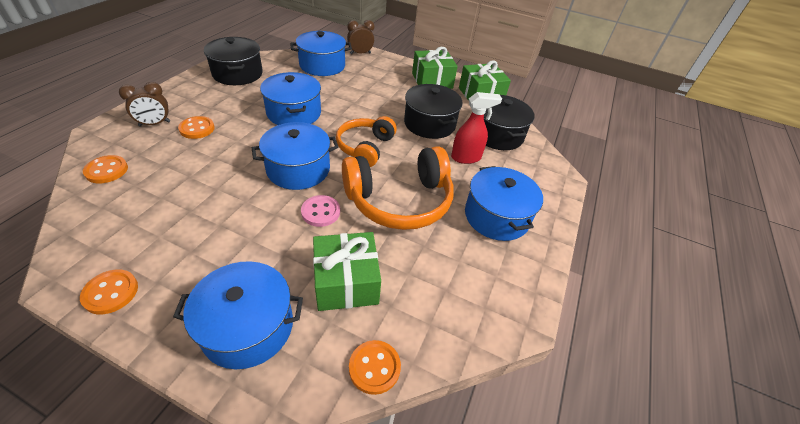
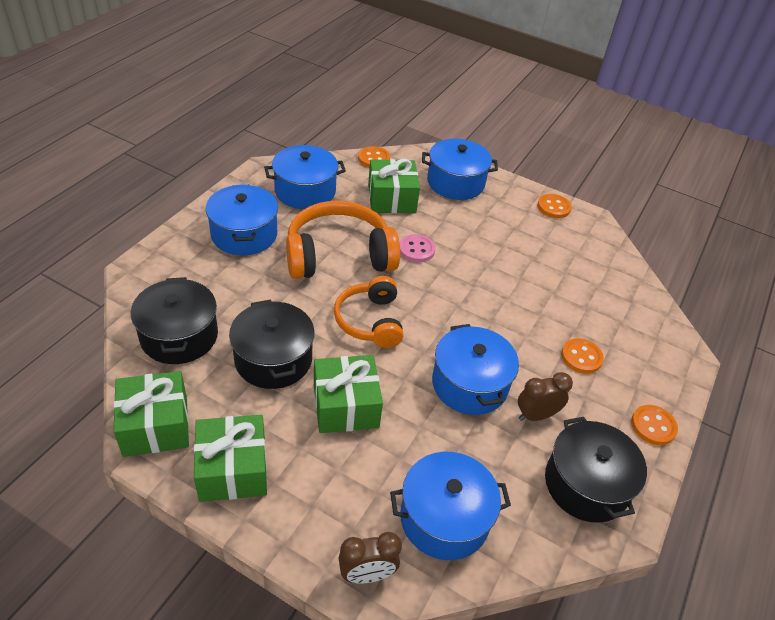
camera: 175 degrees left, 0 degrees up
orange button [83,155,128,183] -> orange button moved to [631,405,678,445]
brown clock [119,82,170,126] -> brown clock moved to [518,372,573,421]
blue pot [252,122,338,190] -> blue pot moved to [264,145,346,209]
orange headphones [336,116,397,167] -> orange headphones turned 150 degrees clockwise [334,276,403,348]
red spray bottle [451,92,502,164] -> none
none -> green gift [314,355,383,433]

